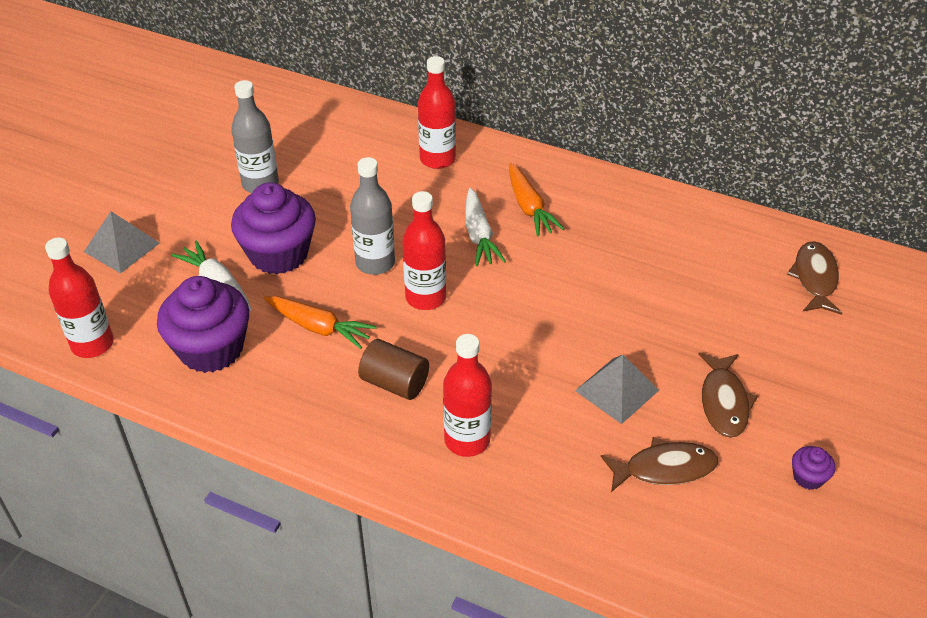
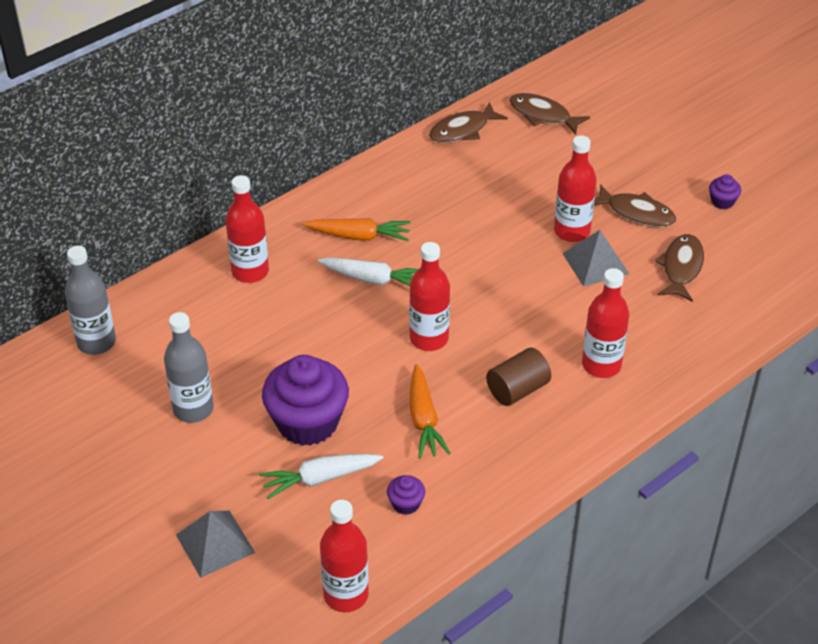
camera: 65 degrees left, 0 degrees up
purple cupcake [157,276,249,373] -> purple cupcake [387,475,425,515], size x0.43
orange carrot [264,296,377,349] -> orange carrot turned 120 degrees clockwise [410,364,450,458]
grey bottle [350,157,395,275] -> grey bottle moved to [65,246,116,355]
none -> brown fish [429,102,508,143]
none -> red bottle [554,135,597,242]

